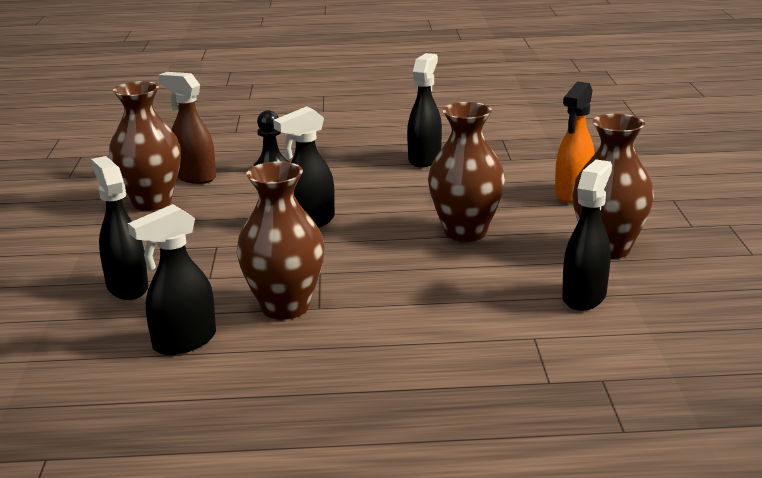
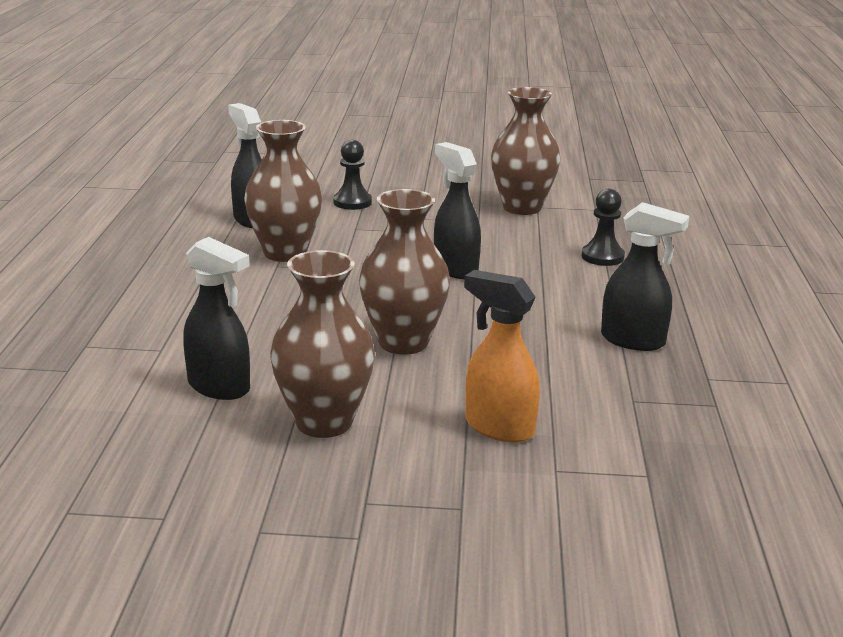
camera: 95 degrees right, 0 degrees up
black spray bottle [91,156,149,300] -> black pawn [333,140,372,210]
brown spray bottle [158,72,216,184] -> none

